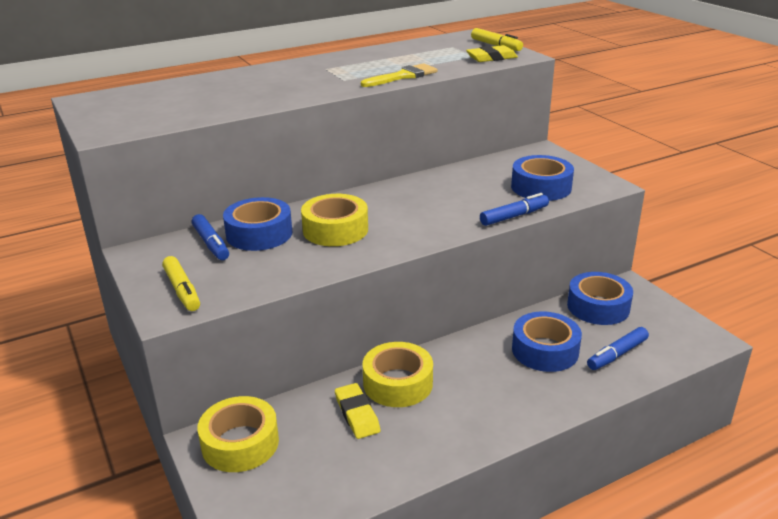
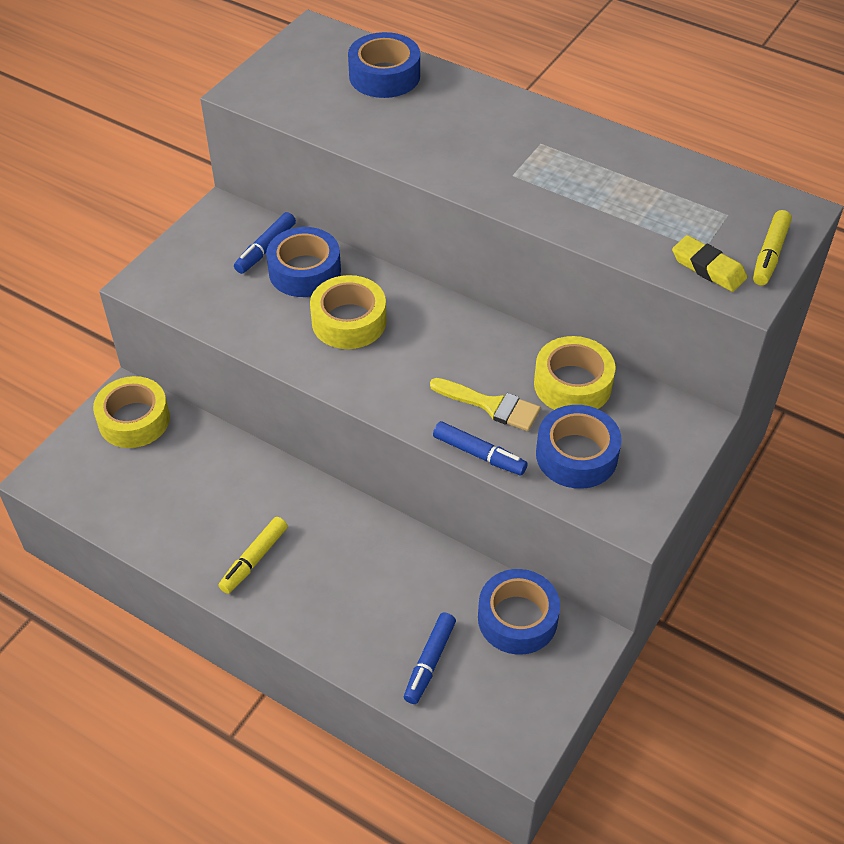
camera: 60 degrees right, 20 degrees up
yellow marker [162,256,200,311] -> yellow marker moved to [218,517,288,594]
yellow eraser [335,383,380,439] -> none
yellow brush [361,63,437,87] -> yellow brush moved to [430,378,541,431]
yellow tape [362,342,433,407] -> yellow tape moved to [534,336,615,410]
blue tape [512,312,582,372] -> blue tape moved to [348,32,420,98]
blue marker [587,327,649,370] -> blue marker turned 90 degrees counterclockwise [404,613,456,704]

